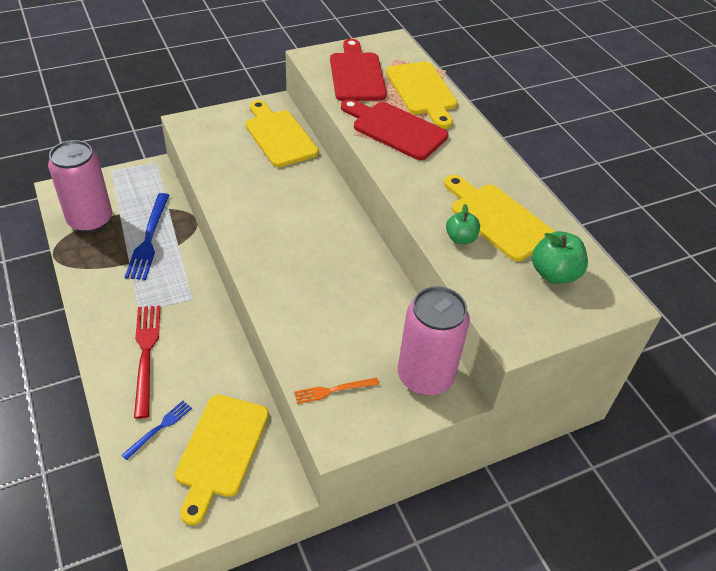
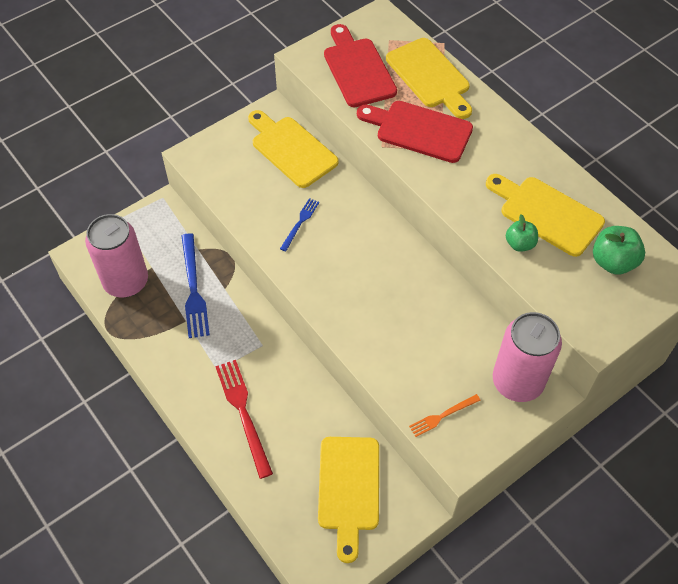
camera: 10 degrees left, 10 degrees up
blue fork [122,401,192,460] -> blue fork moved to [280,198,319,252]

